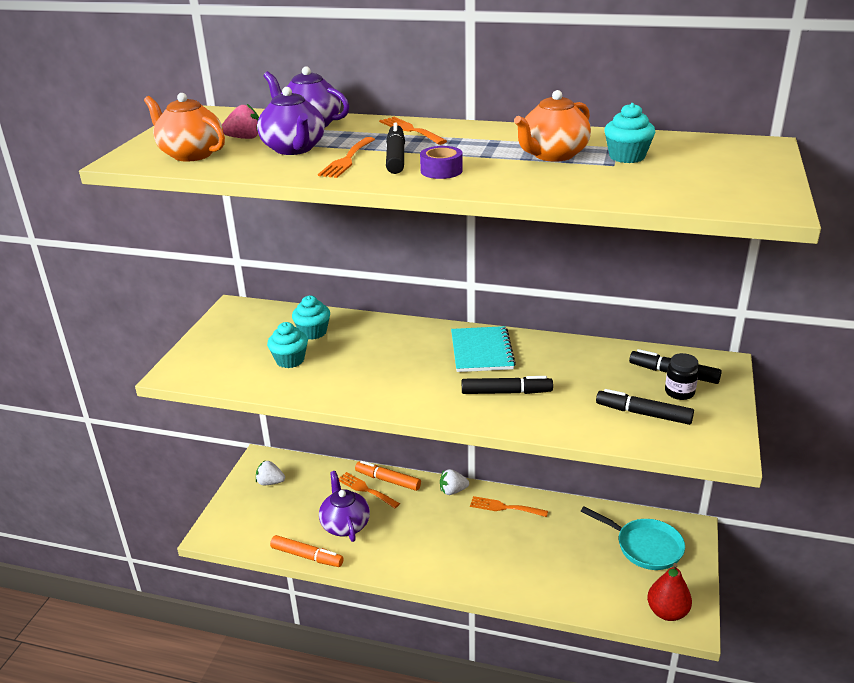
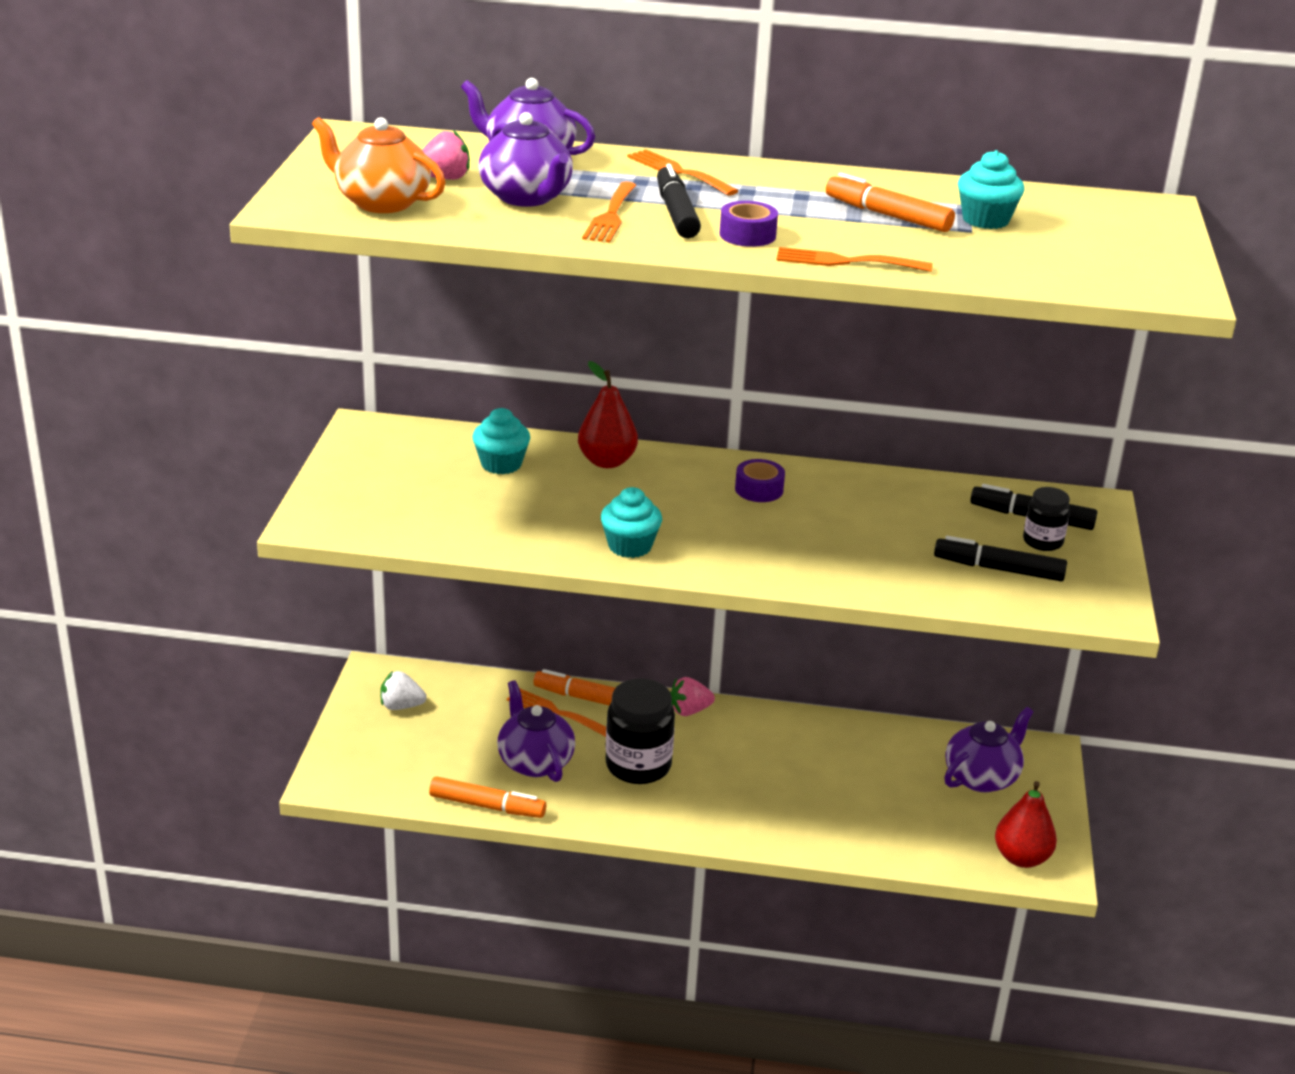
camera: 10 degrees left, 0 degrees up
turquoise cupcake [267,322,308,368] -> turquoise cupcake moved to [601,487,662,558]
white strawberry [440,469,469,495] -> pink strawberry [670,677,715,716]
turquoise notebook [451,326,516,372] -> purple tape [735,459,785,502]
black marker [462,376,553,394] -> none
orange fork [470,496,548,517] -> orange fork moved to [776,247,933,272]
orange teapot [514,90,591,162] -> orange marker [826,173,955,232]
turquoise pan [581,507,685,570] -> purple teapot [944,707,1033,792]
none -> red pear [578,361,638,468]
none -> black jar [605,678,675,784]

